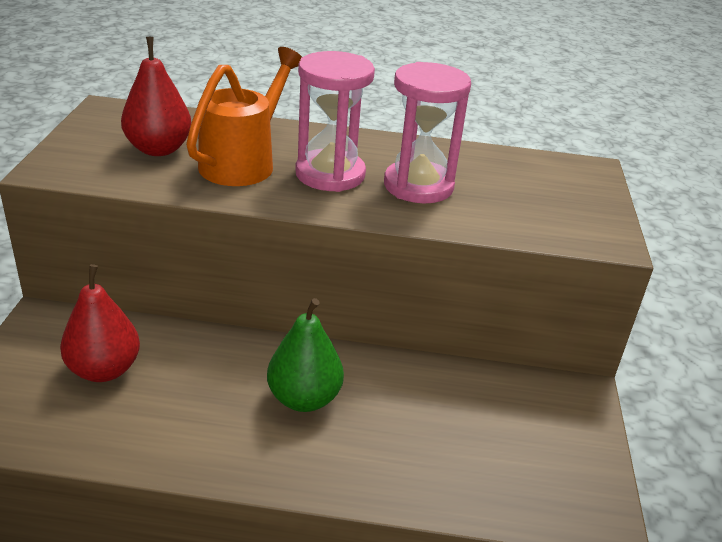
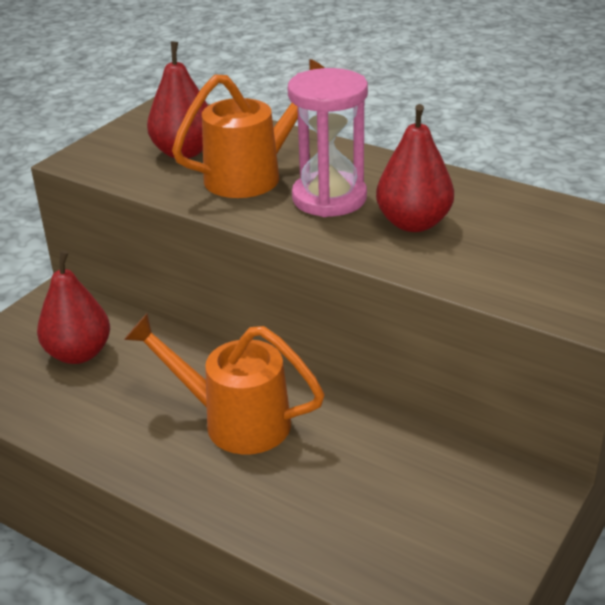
camera: 30 degrees right, 0 degrees up
green pear [267,298,344,412] -> orange watering can [124,313,325,455]
pink hourglass [384,62,471,203] -> red pear [376,104,454,232]

